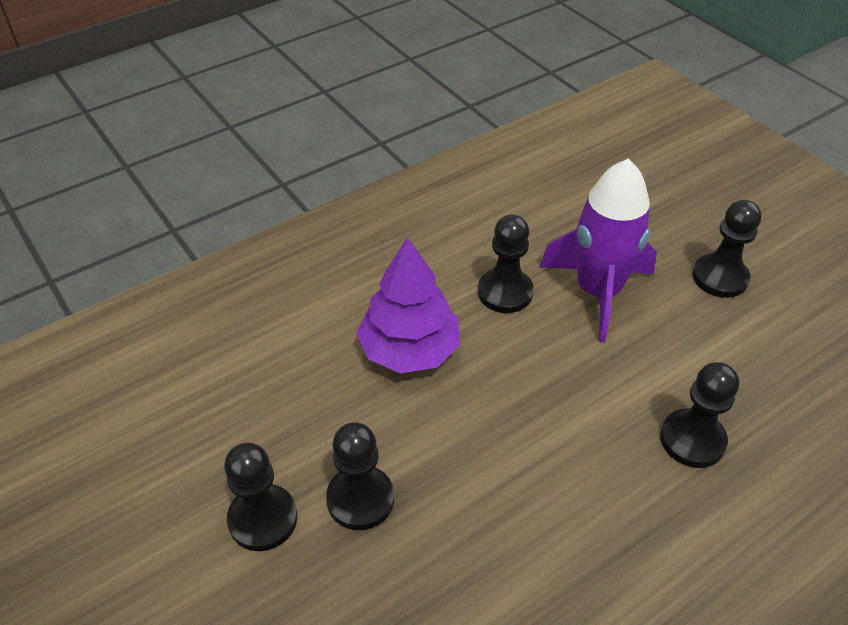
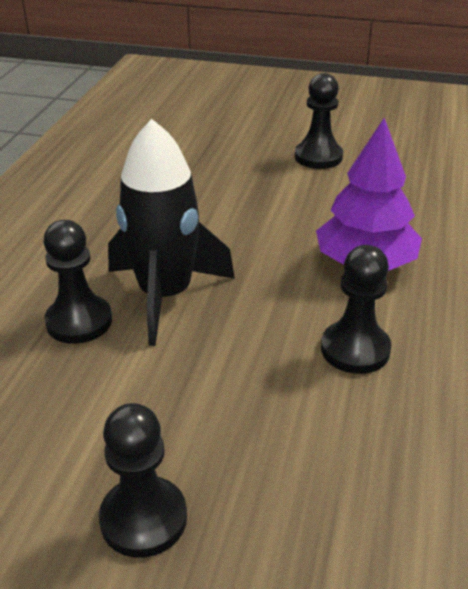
camera: 140 degrees right, 10 degrees down
black pawn [326,422,394,530] -> none
purple rocket [540,159,657,343] -> none
none -> black rocket [108,119,235,346]

